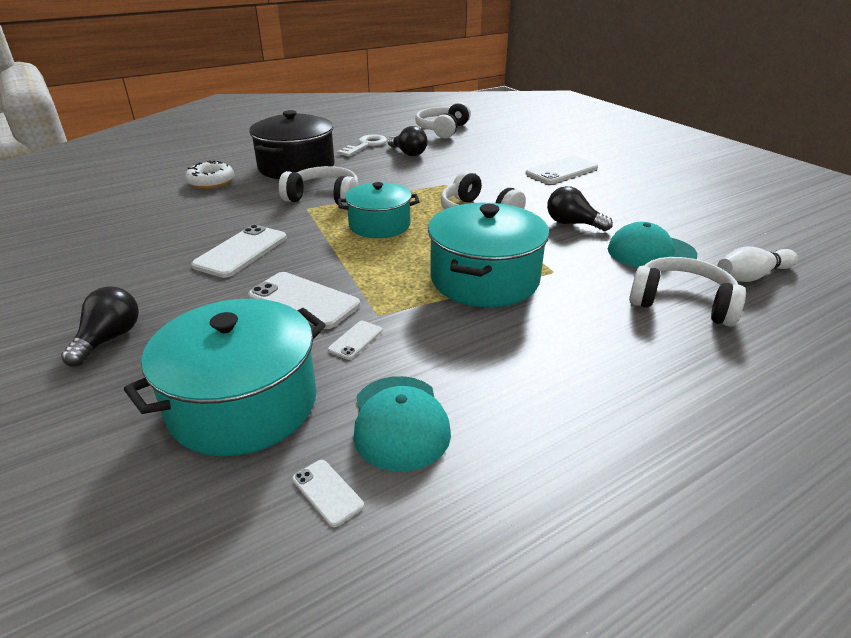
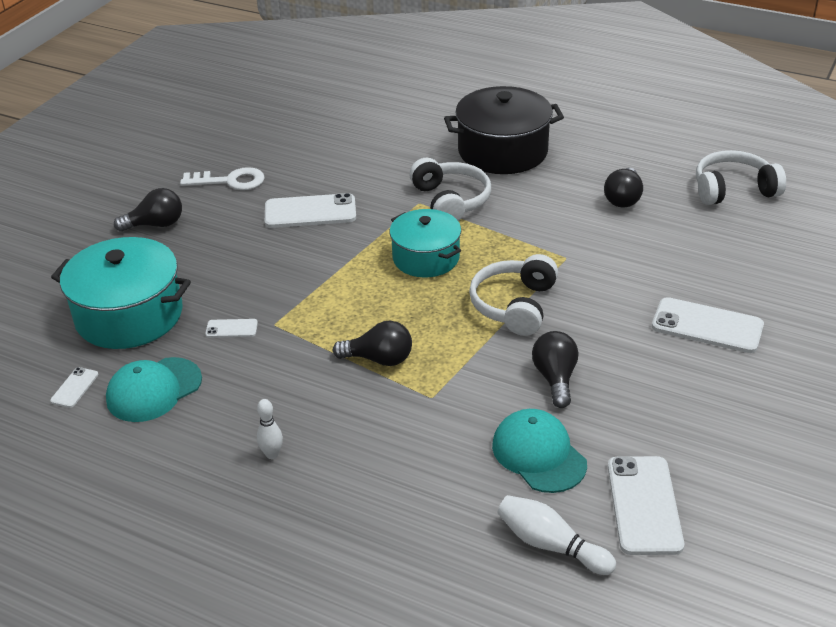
camera: 60 degrees right, 5 degrees up
white donut [185,160,234,189] -> none
white phone [248,272,360,329] -> white phone moved to [608,456,684,555]
white key [337,134,387,157] -> white key moved to [180,167,265,190]
turquoise pot [428,203,549,307] -> black light bulb [333,321,412,366]
white headphones [629,257,746,327] -> none
none -> white bowling pin [257,399,283,459]

